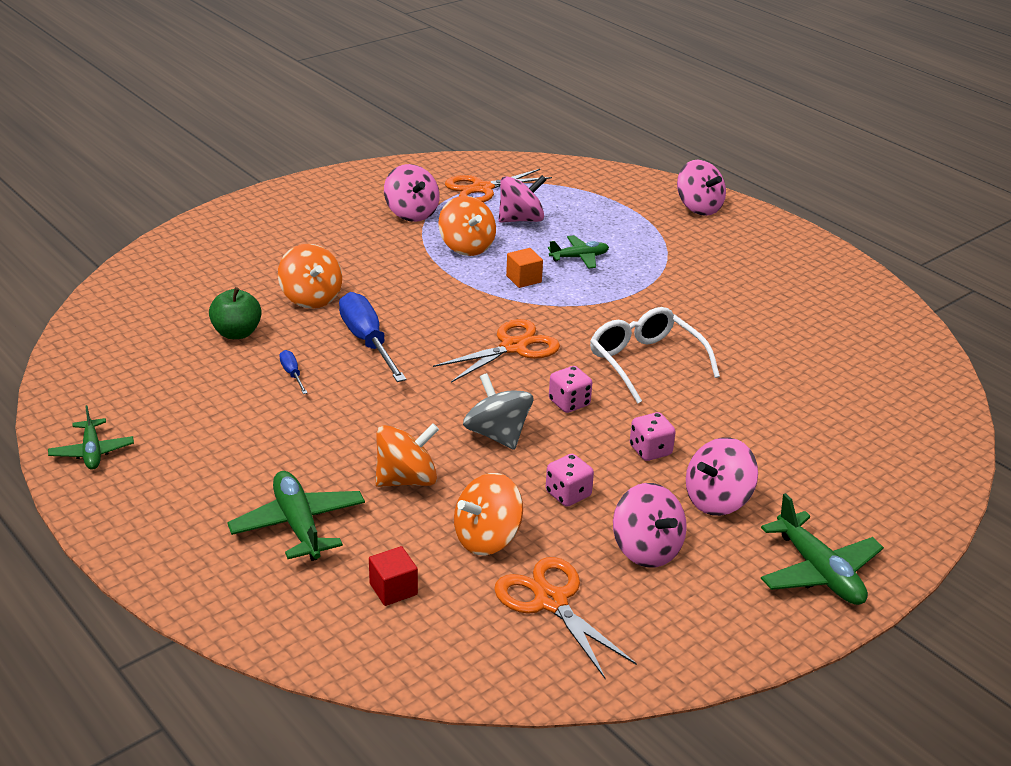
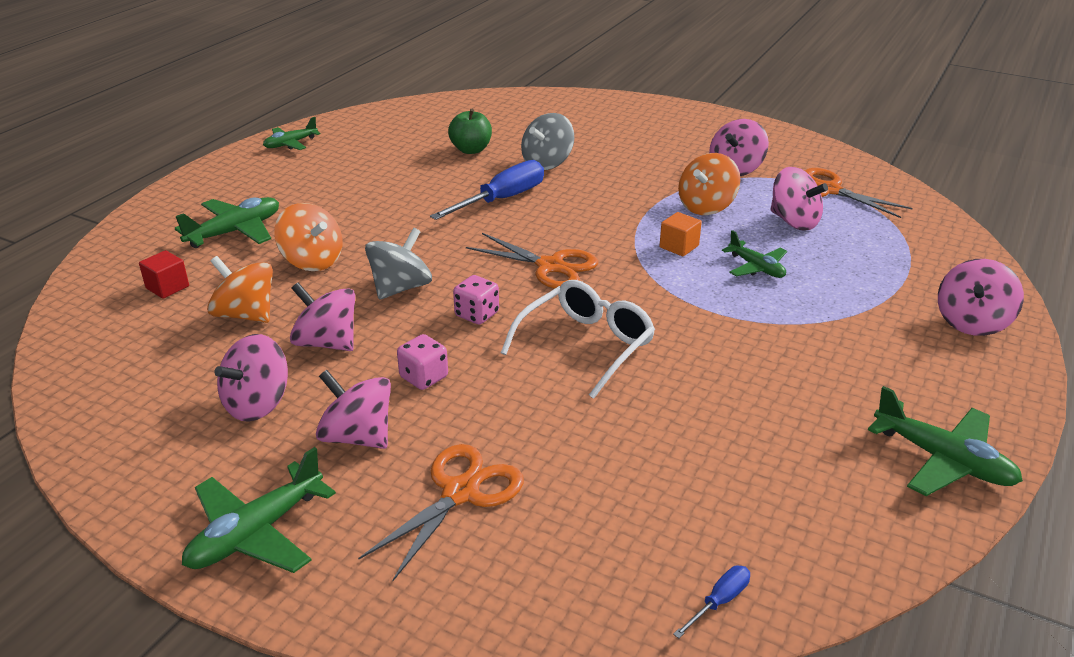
camera: 70 degrees right, 0 degrees up
orange spinning top [278,244,342,309] -> grey spinning top [521,113,574,170]
blue screwdriver [279,350,308,394] -> blue screwdriver moved to [673,566,750,638]
orange scissors [494,557,637,678] -> orange scissors moved to [358,444,524,581]
pink dice [546,454,594,507] -> pink spinning top [290,283,355,351]
none -> green plane [868,386,1023,496]

